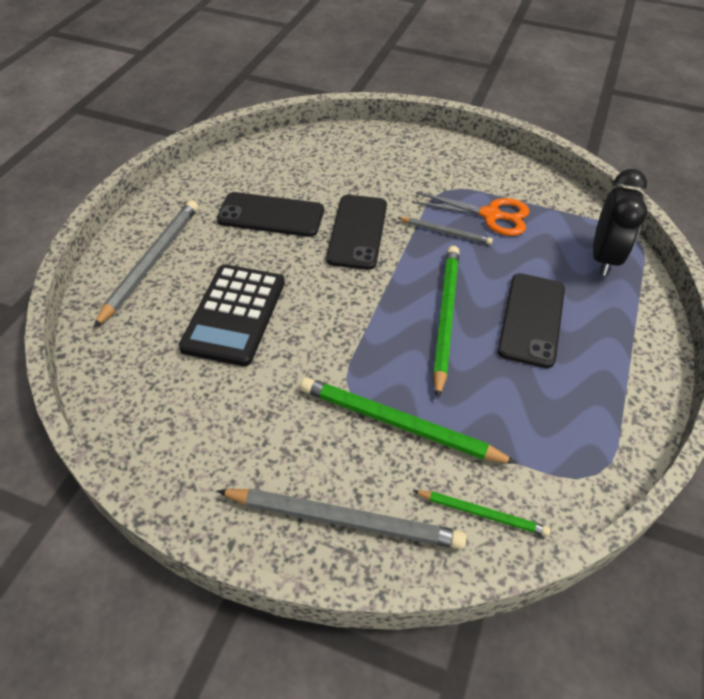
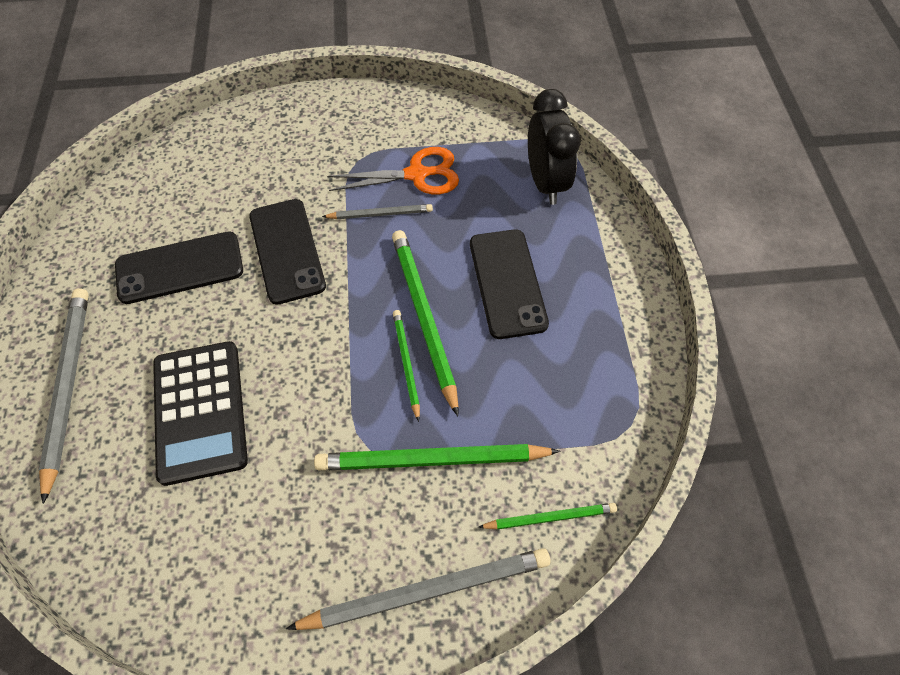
camera: 25 degrees left, 10 degrees up
none -> green pencil [393,310,420,422]

